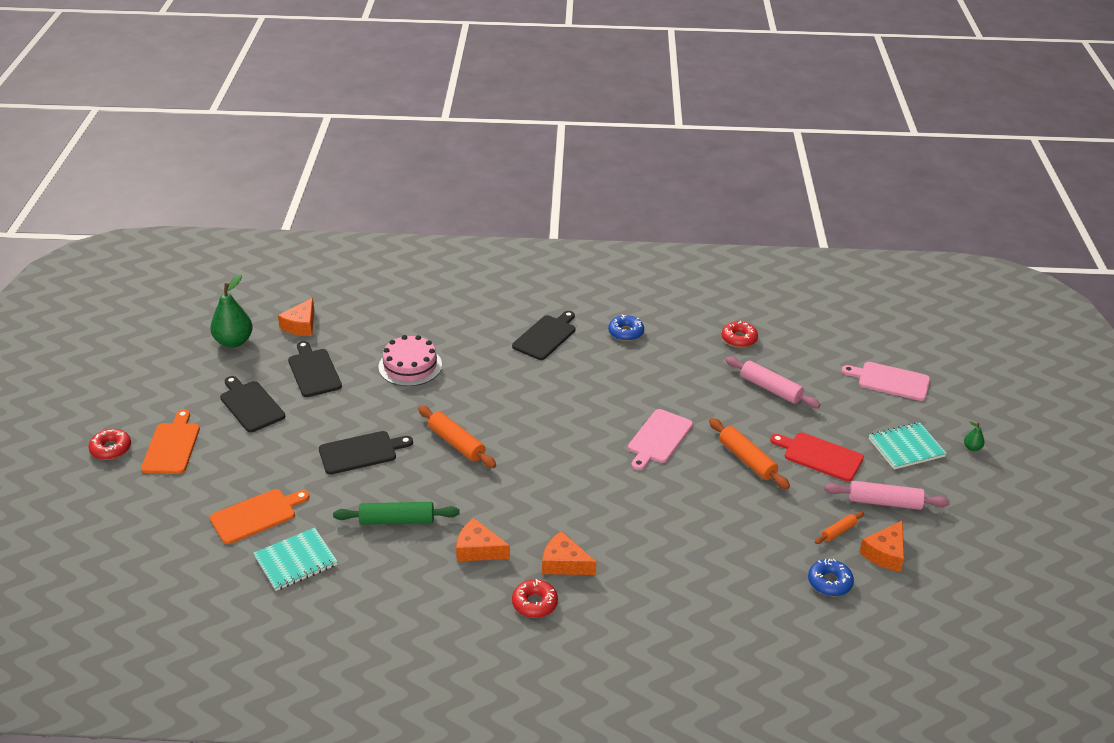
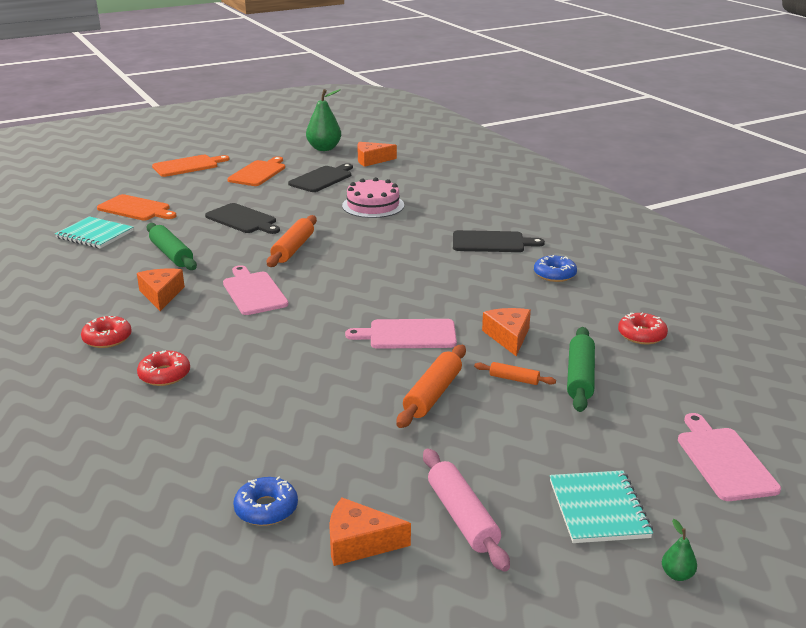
camera: 60 degrees right, 10 degrees down
red donut [88,429,131,460] -> red donut moved to [137,350,190,386]
black cutting board [220,376,285,432] -> orange cutting board [227,156,285,186]
orange cheese [542,531,596,575] -> orange cheese moved to [482,308,531,356]
pink rolling pin [725,357,821,408] -> green rolling pin [567,327,595,412]
red cutting board [770,433,864,482] -> none
orange rolling pin [815,512,864,544] -> orange rolling pin moved to [474,362,556,385]
turquoise notebook [869,422,947,470] -> turquoise notebook turned 45 degrees clockwise [550,470,653,543]
none -> pink cutting board [223,265,289,315]

